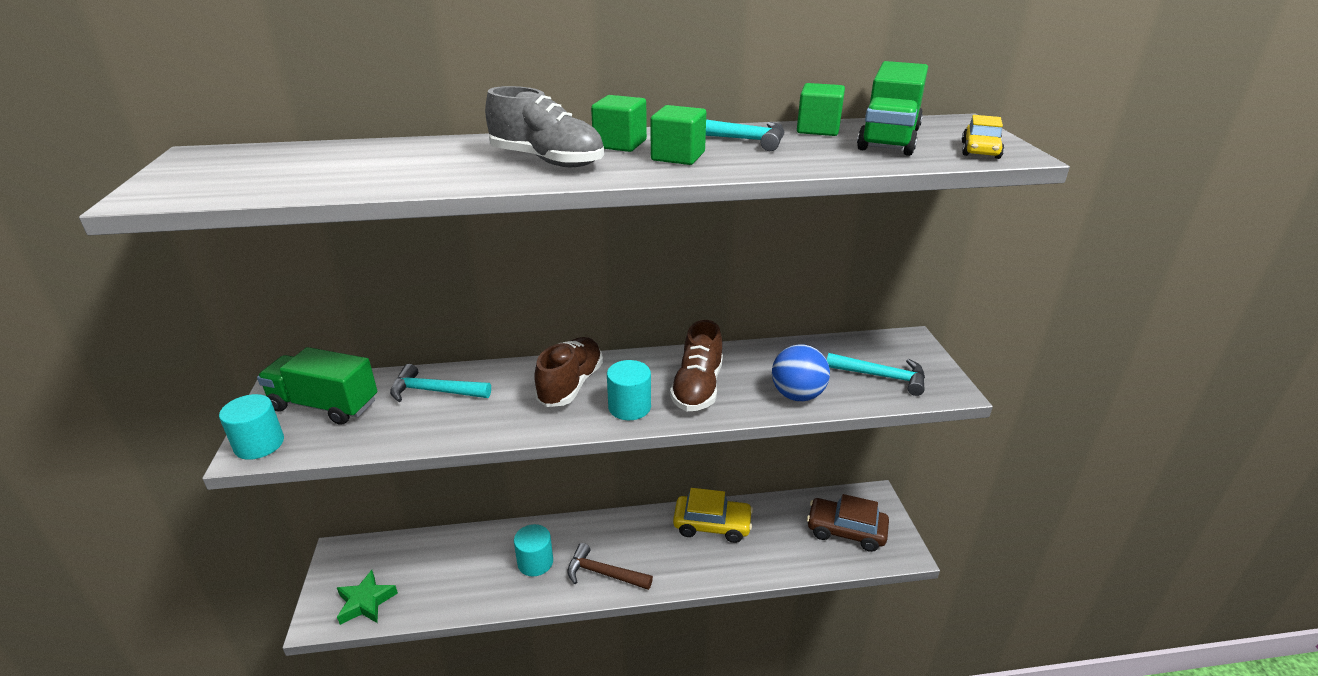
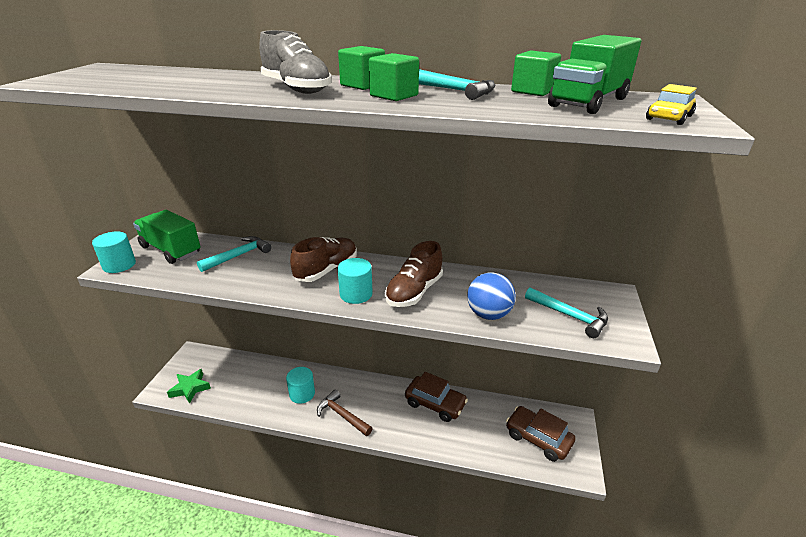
camera: 20 degrees right, 0 degrees up
turquoise hammer [390,364,491,402] -> turquoise hammer turned 105 degrees clockwise [197,236,271,272]
yellow car [673,488,753,543] -> brown car [405,372,468,422]

